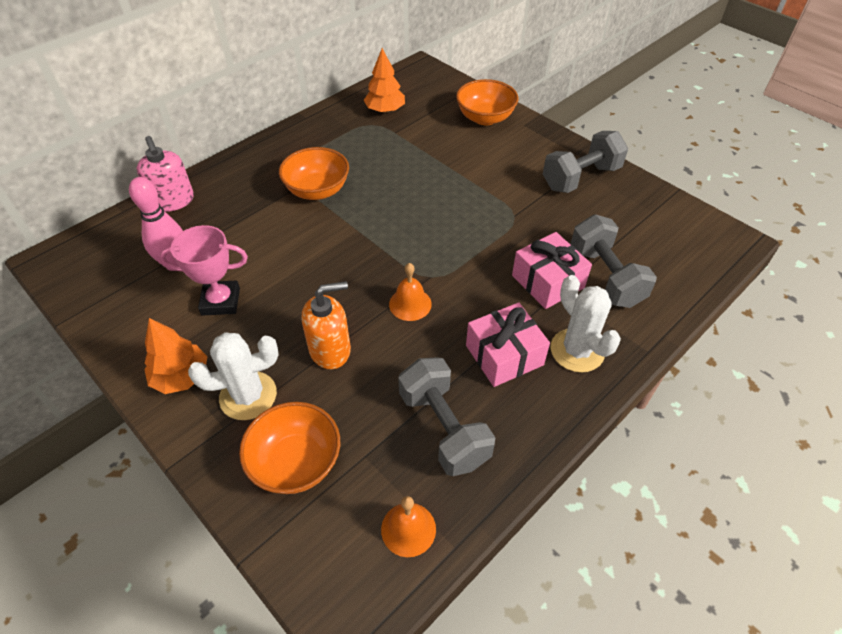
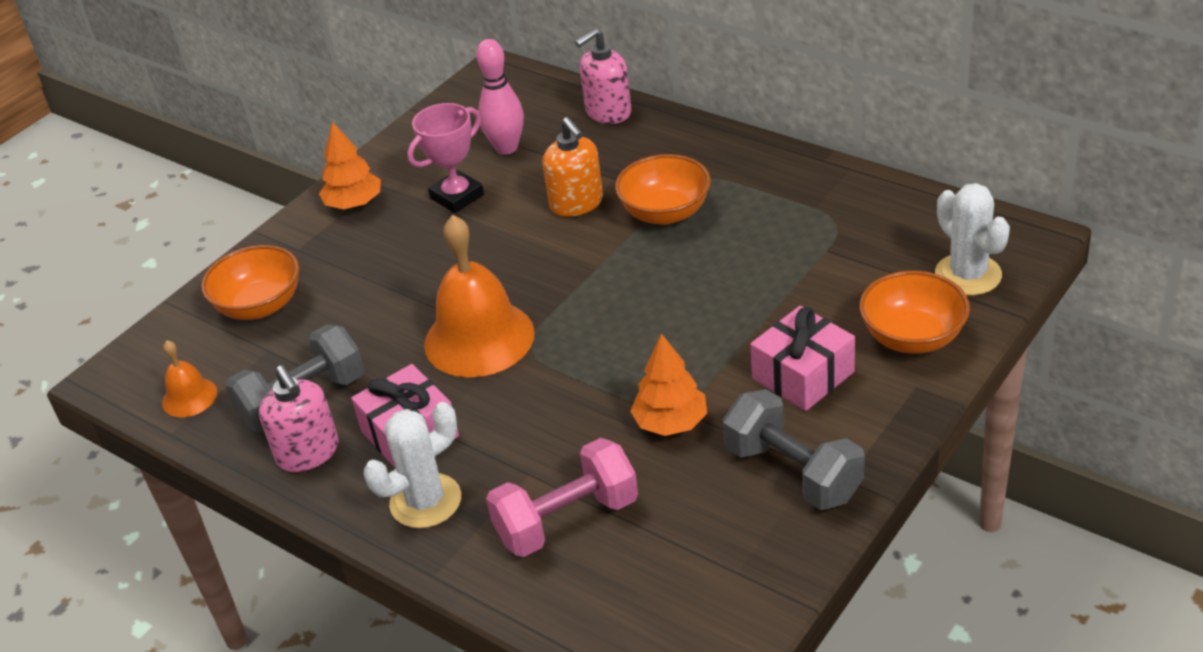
camera: 85 degrees right, 10 degrees down
pink trophy [160,225,248,316] -> pink trophy turned 60 degrees clockwise [408,103,484,213]
white cactus [188,332,279,420] -> white cactus moved to [935,183,1010,296]
orange soap dispenser [301,281,351,369] -> orange soap dispenser moved to [542,117,603,217]
orange tree [364,48,405,113] -> orange tree moved to [630,333,707,436]
orange bell [389,263,432,321] -> orange bell [424,215,535,377], size x2.03
pink gift [512,232,592,309] -> pink gift moved to [750,306,855,411]
grey dumbbell [570,215,657,308] -> pink dumbbell [486,438,638,557]
none -> pink soap dispenser [259,365,339,472]

